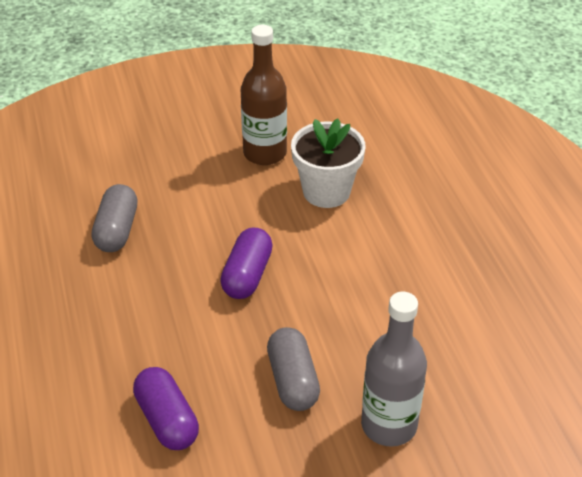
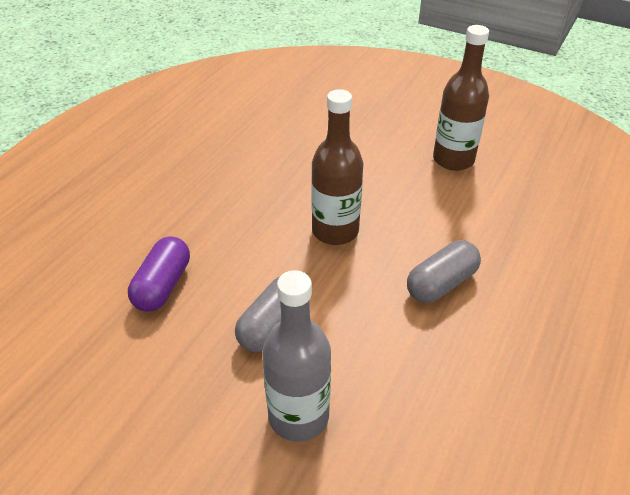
camera: 45 degrees right, 0 degrees up
grey capsule [91,184,138,252] -> grey capsule moved to [407,240,481,303]
purple capsule [220,227,273,299] -> brown bottle [311,89,363,245]
white flower pot [291,118,366,208] -> none

